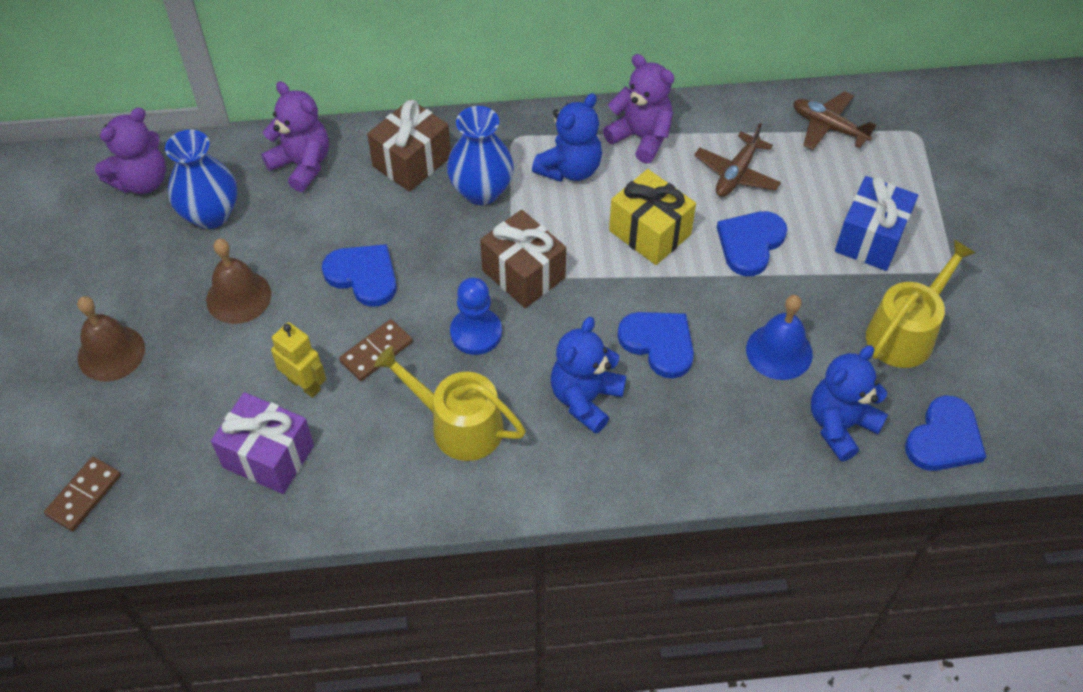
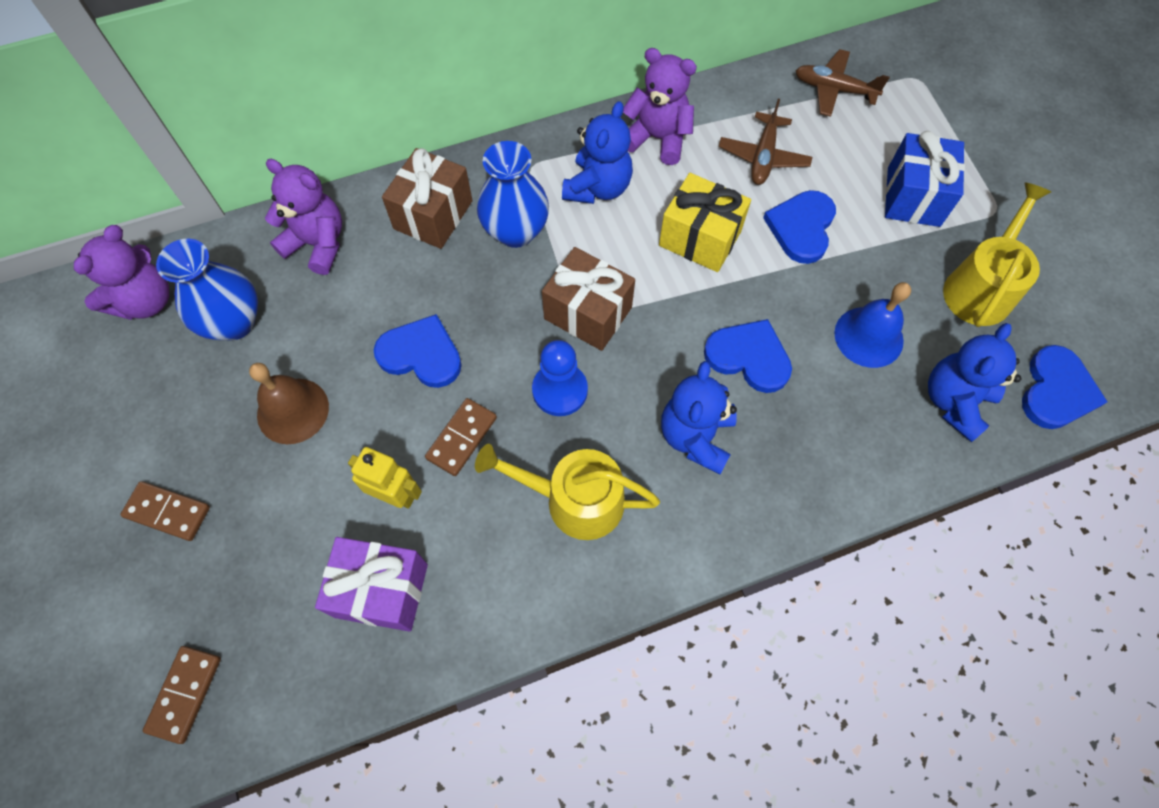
camera: 15 degrees left, 10 degrees up
brown bell [77,296,145,381] -> brown domino [120,481,210,541]

